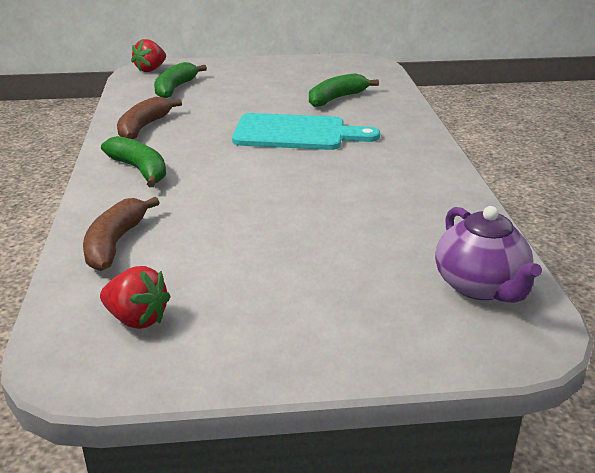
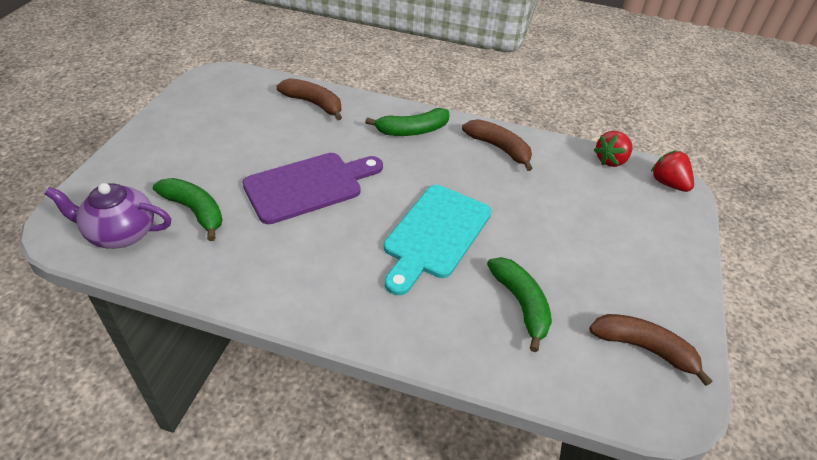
camera: 110 degrees right, 15 degrees up
red strawberry [100,266,171,329] -> red strawberry moved to [594,131,632,167]
green banana [154,62,207,98] -> green banana moved to [153,178,223,241]
none -> purple cutting board [243,153,383,224]
none -> brown banana [589,314,713,386]

